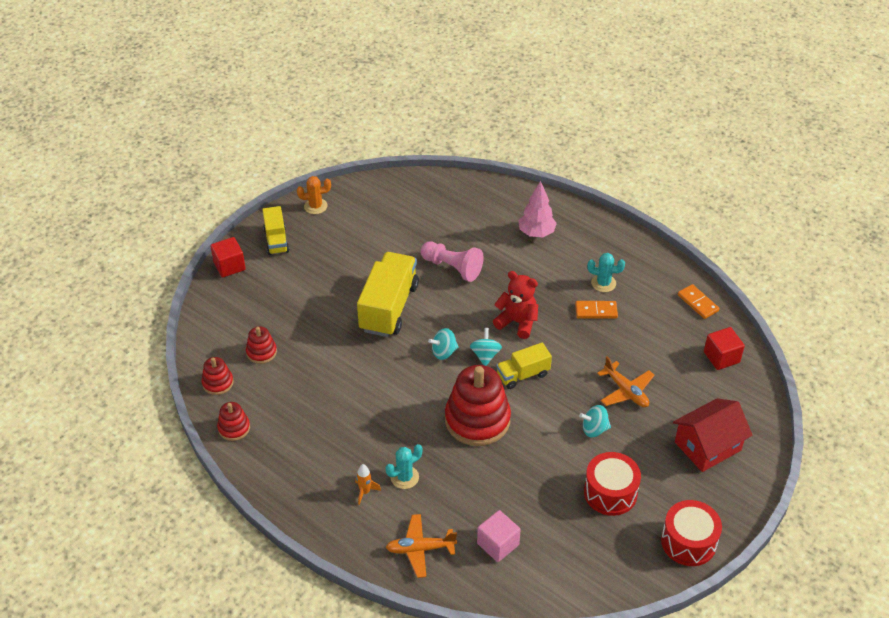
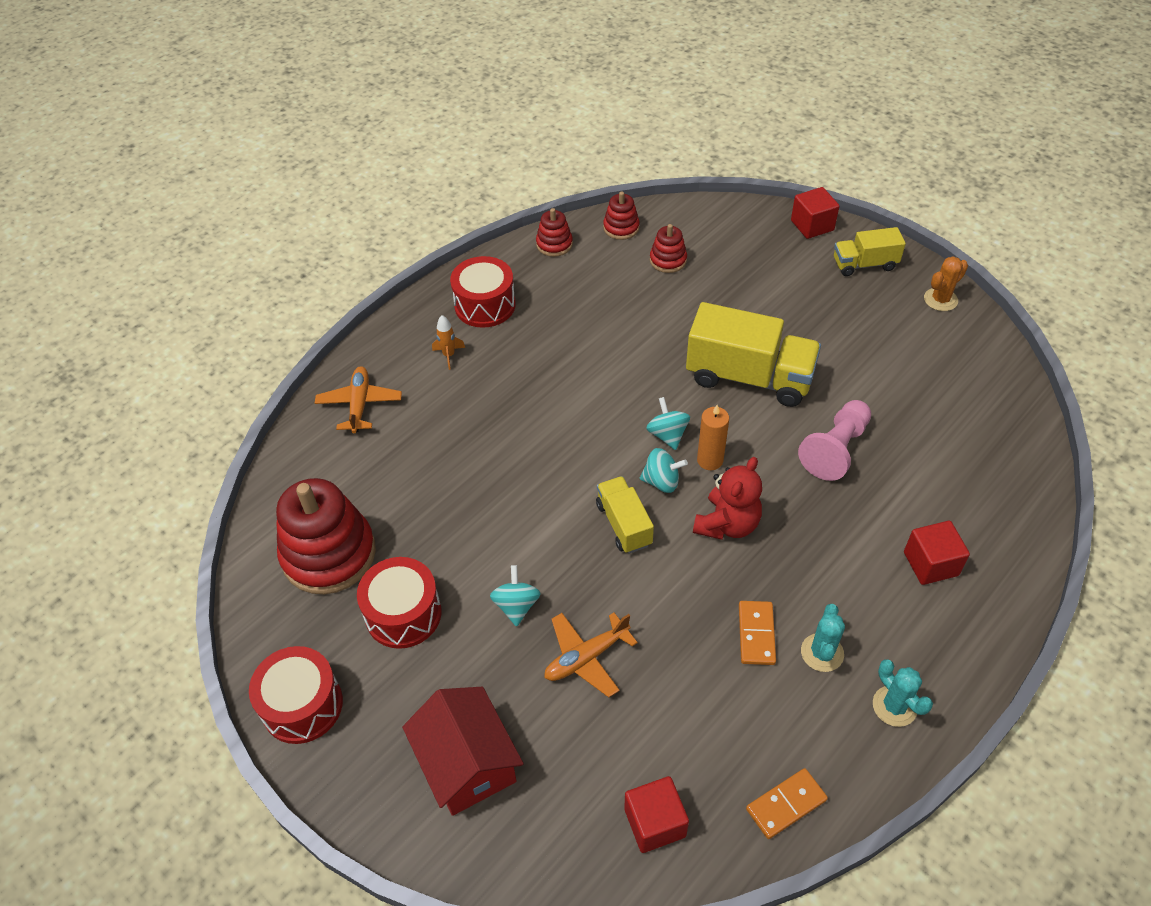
camera: 95 degrees right, 5 degrees up
orange cactus [297,176,331,214] -> orange cactus turned 60 degrees clockwise [924,256,968,311]
turquoise cactus [386,444,423,489] -> turquoise cactus moved to [873,659,933,727]
red stacking toy [445,365,511,446] -> red stacking toy moved to [276,478,376,594]
pink cube [477,510,521,562] -> none
pink tree [518,181,557,237] -> red cube [904,521,970,585]
none -> red drum [450,256,516,328]
none -> orange candle [697,405,729,470]

